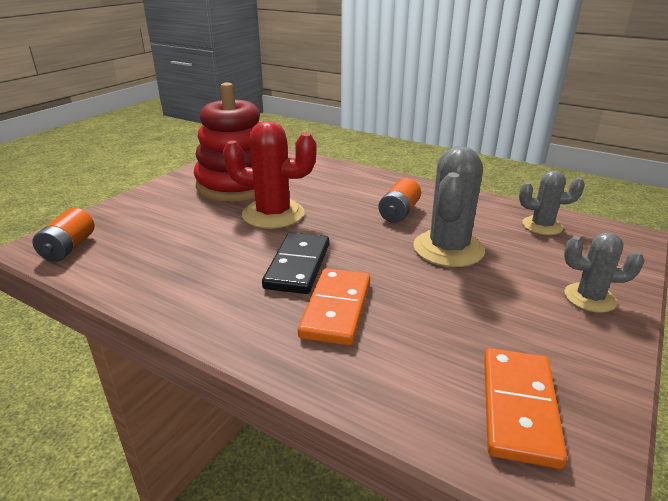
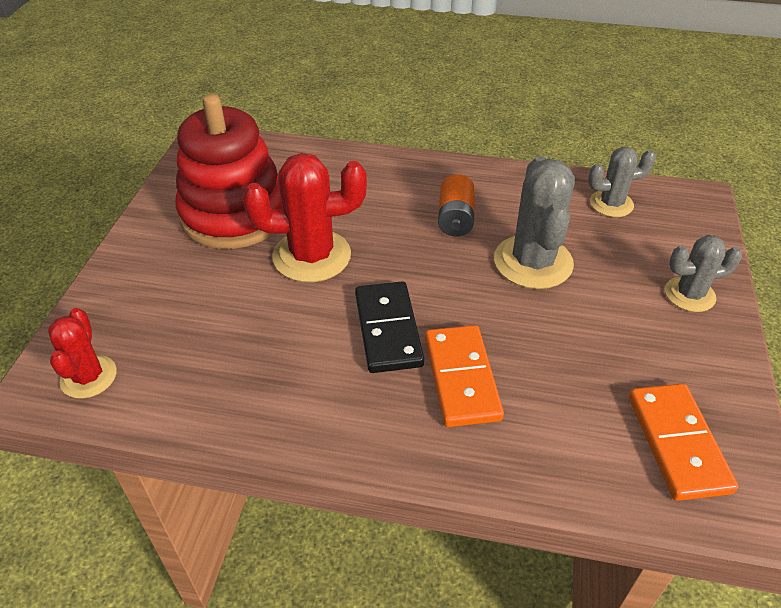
camera: 20 degrees left, 15 degrees up
orange battery [32,208,94,262] -> red cactus [48,308,117,399]

